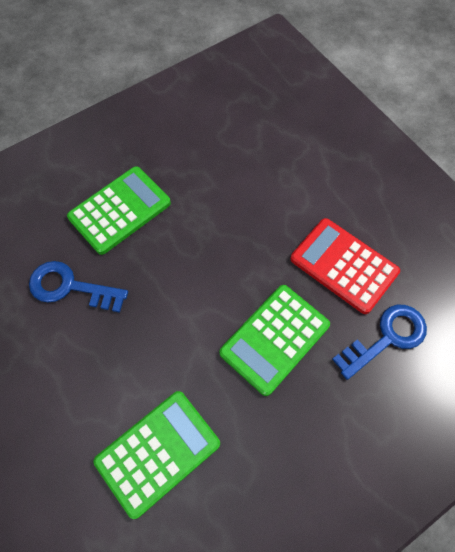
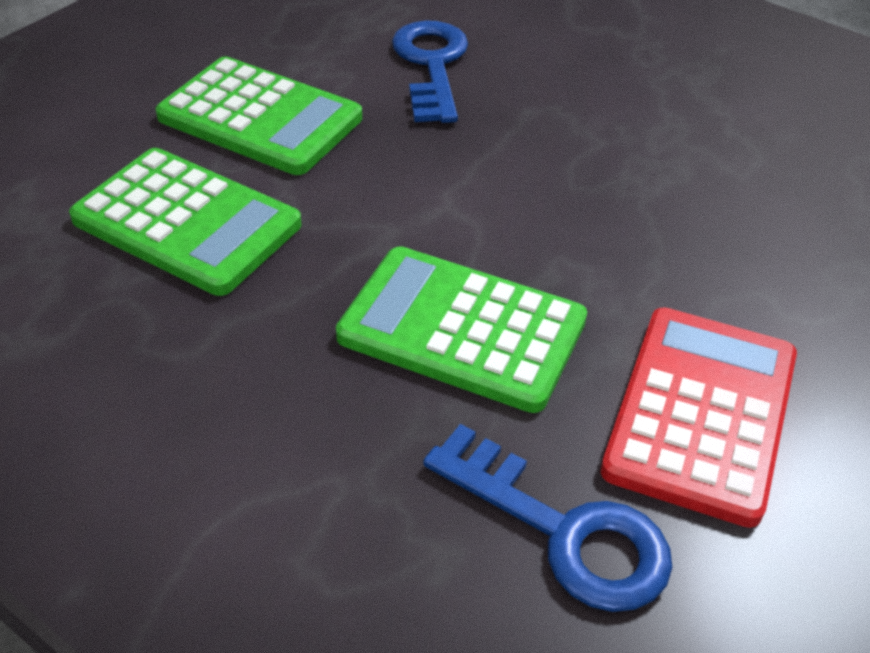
camera: 70 degrees right, 20 degrees down
green calculator [67,166,171,255] -> green calculator moved to [155,56,362,175]

